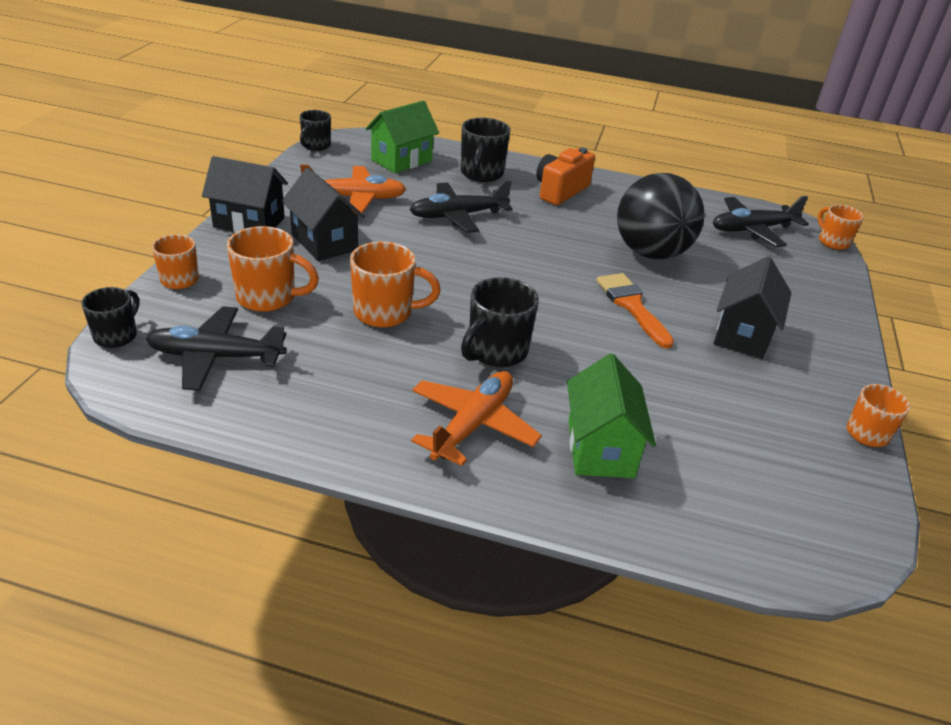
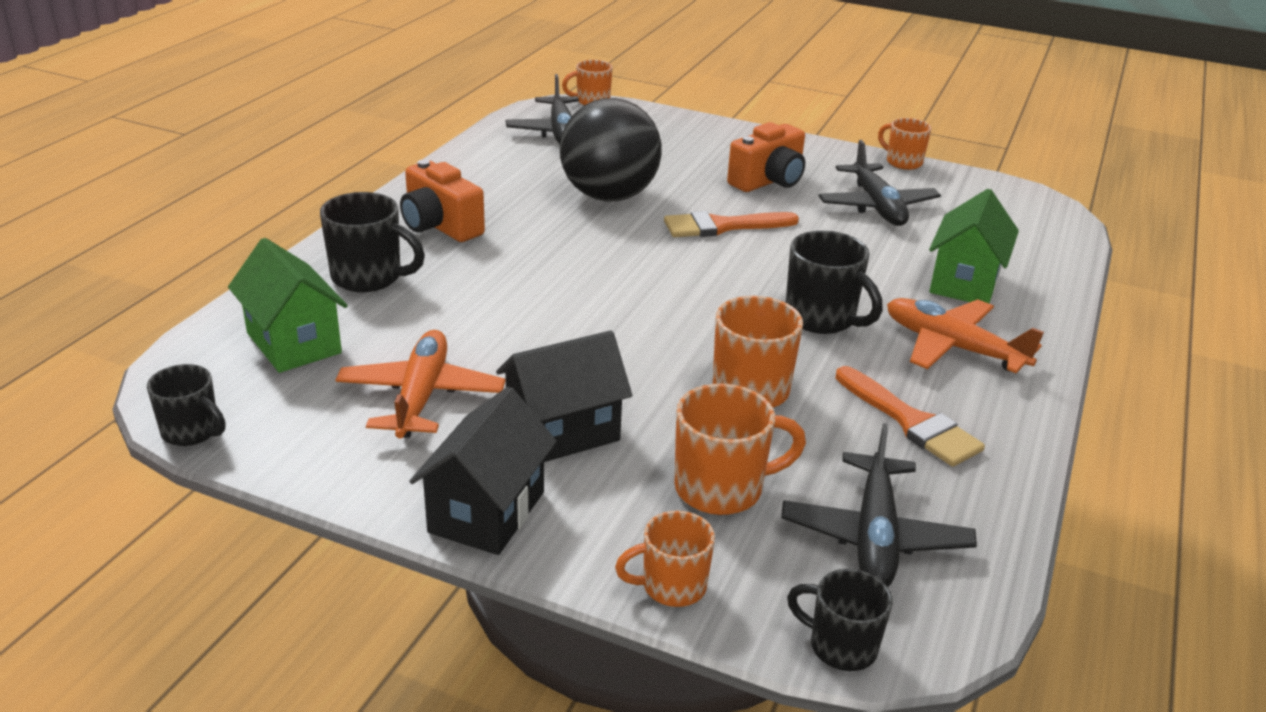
camera: 80 degrees left, 5 degrees down
orange mug [227,226,319,312] -> orange mug turned 60 degrees clockwise [675,383,806,515]
black plane [409,180,513,233] -> black plane moved to [819,140,941,226]
green house [567,354,656,478] -> green house turned 75 degrees counterclockwise [929,189,1019,303]
black house [713,257,791,359] -> orange camera [727,122,805,192]
none -> orange brush [835,366,985,467]

